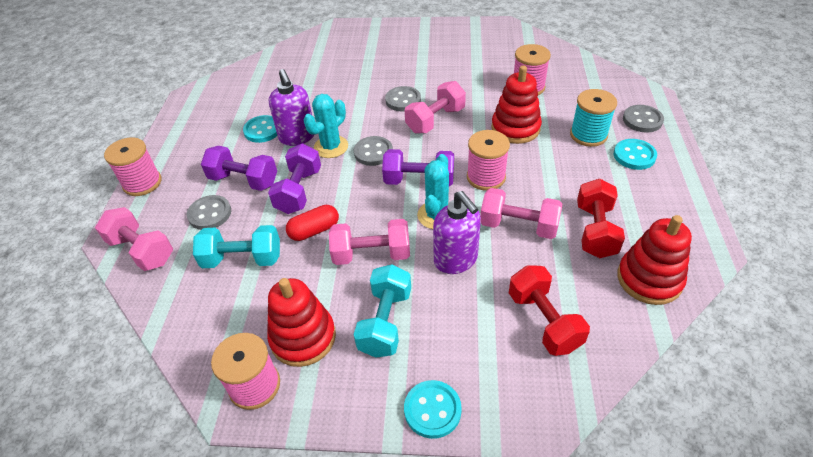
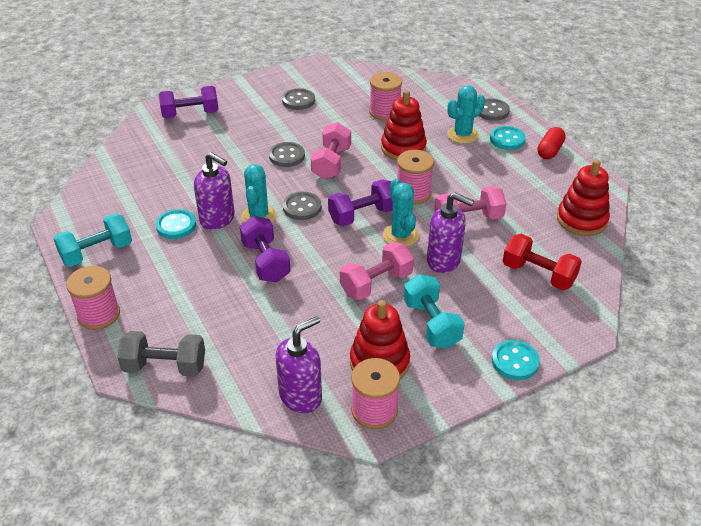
camera: 35 degrees left, 5 degrees down
pink dumbbell [95,207,173,271] -> grey dumbbell [117,331,205,377]
grey button [187,195,231,230] -> grey button moved to [282,88,315,110]
turquoise dumbbell [193,225,280,268] -> turquoise dumbbell moved to [54,213,132,267]
purple dumbbell [201,146,277,191] -> purple dumbbell moved to [158,86,219,118]
red capsule [286,205,339,241] -> red capsule moved to [537,127,566,159]
turquoise spool [570,89,617,147] -> turquoise cactus [447,85,485,144]
red dumbbell [577,179,625,258] -> none
none -> purple soap dispenser [276,316,322,413]

